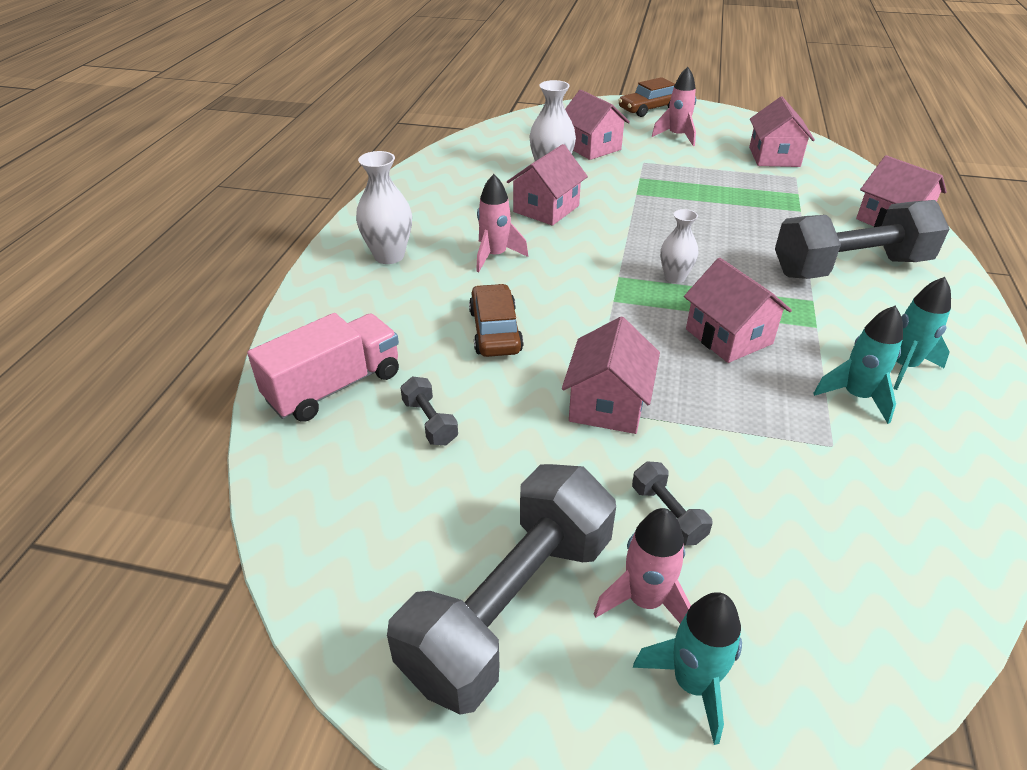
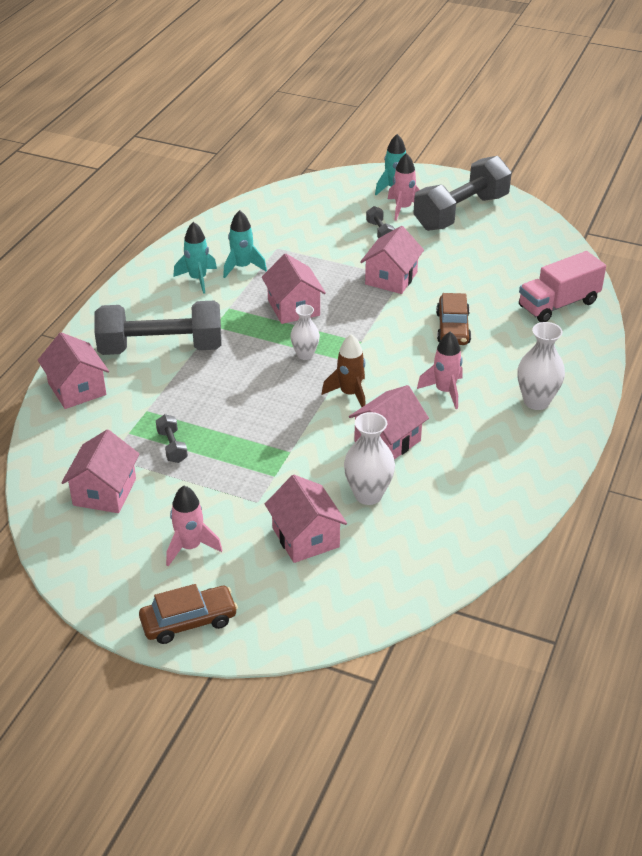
camera: 170 degrees left, 0 degrees up
grey dumbbell [400,377,458,445] -> grey dumbbell moved to [156,414,188,463]
none -> brown rocket [322,334,366,407]

